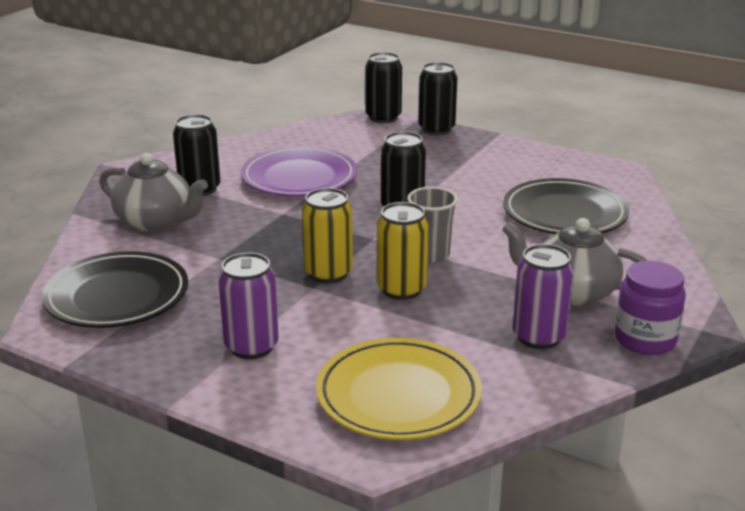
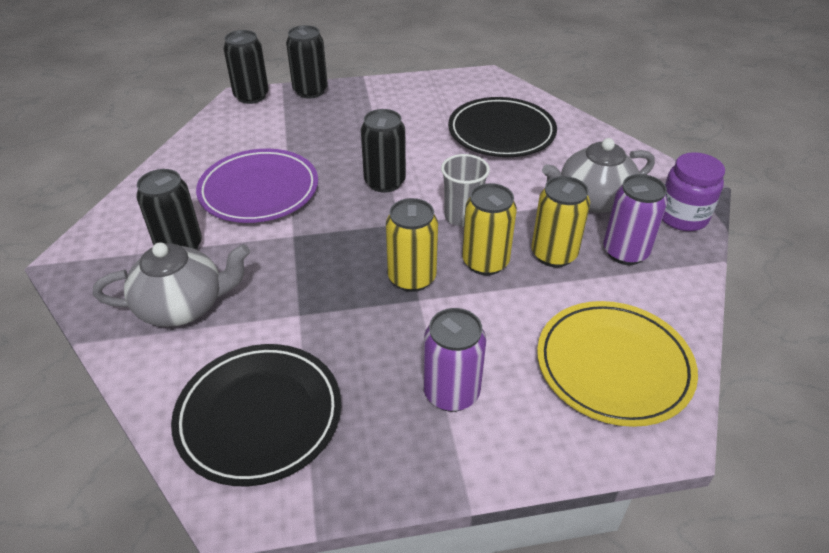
camera: 40 degrees left, 15 degrees up
none -> yellow can [531,176,590,267]

